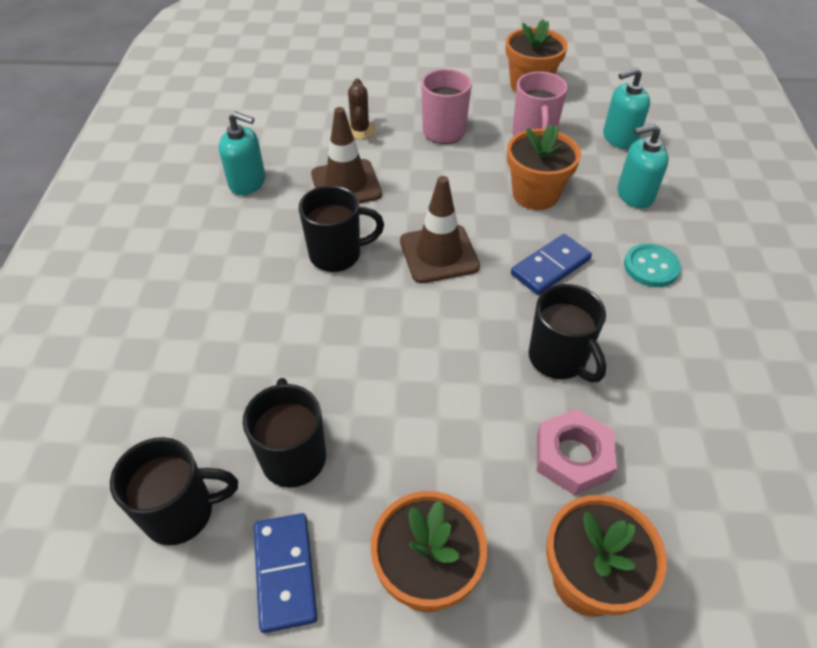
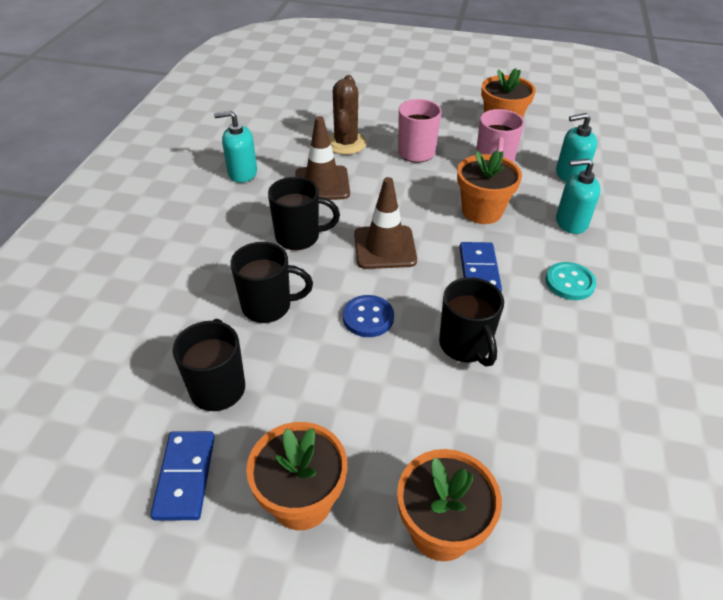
camera: 10 degrees right, 5 degrees down
black mug [110,437,238,545] -> black mug moved to [230,242,313,323]
turquoise soap dispenser [219,111,265,195] -> turquoise soap dispenser turned 150 degrees clockwise [214,110,257,183]
brown cactus [348,78,376,139] -> brown cactus [329,75,367,155], size x1.55
blue domino [511,234,592,295] -> blue domino turned 60 degrees counterclockwise [459,242,502,292]
pink nut [537,409,617,495] -> none
none -> blue button [343,295,394,337]

